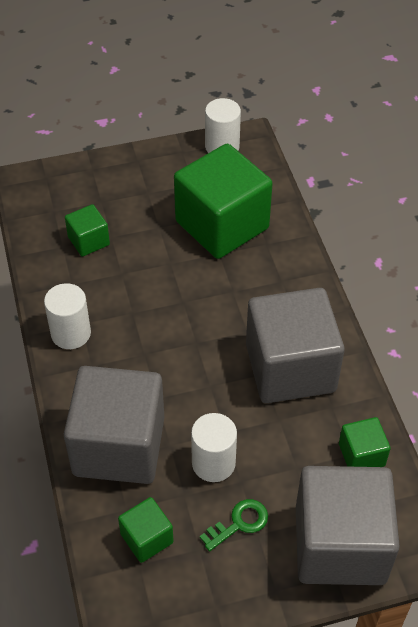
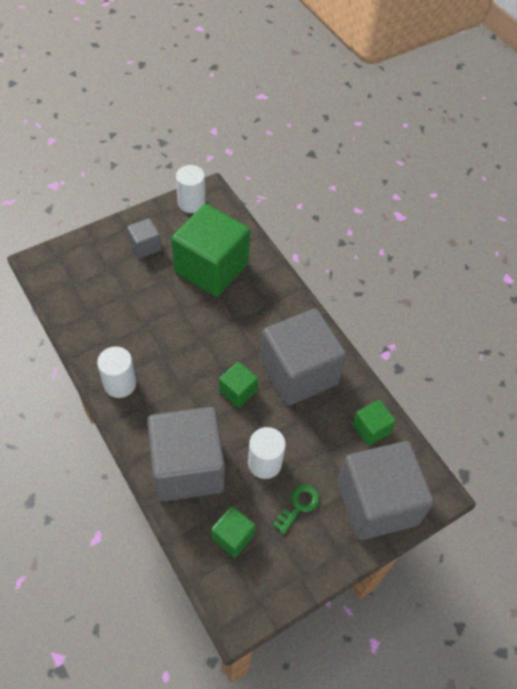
camera: 20 degrees left, 5 degrees up
green cube [65,204,110,257] -> green cube moved to [219,361,258,408]
none -> grey cube [127,218,162,259]

